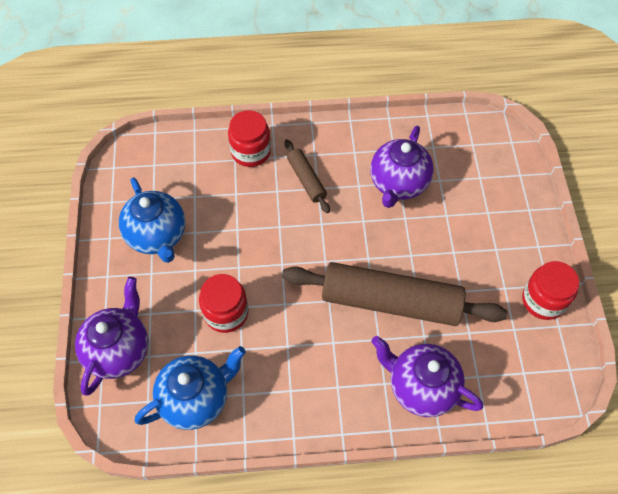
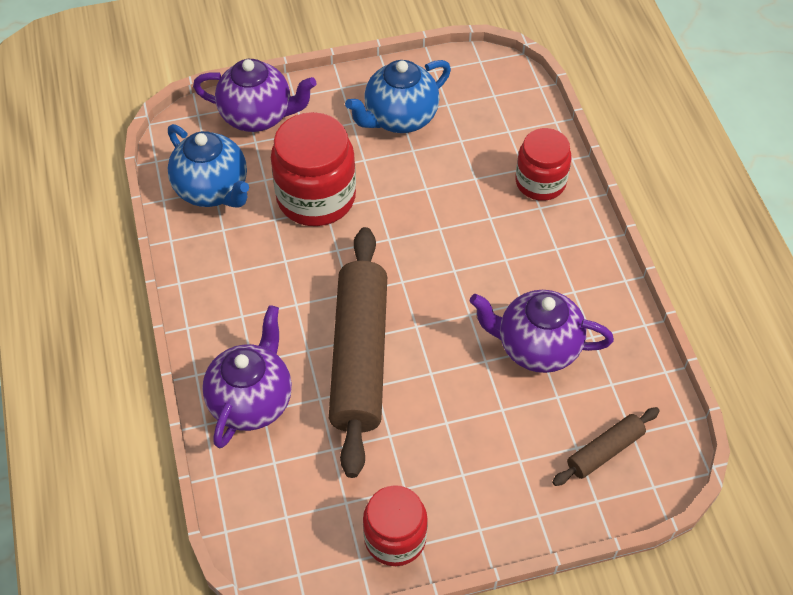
camera: 80 degrees right, 5 degrees down
red jar [199,274,248,333] -> red jar [271,112,356,226], size x1.54
brown rolling pin [285,139,330,213] -> brown rolling pin moved to [552,407,660,486]

